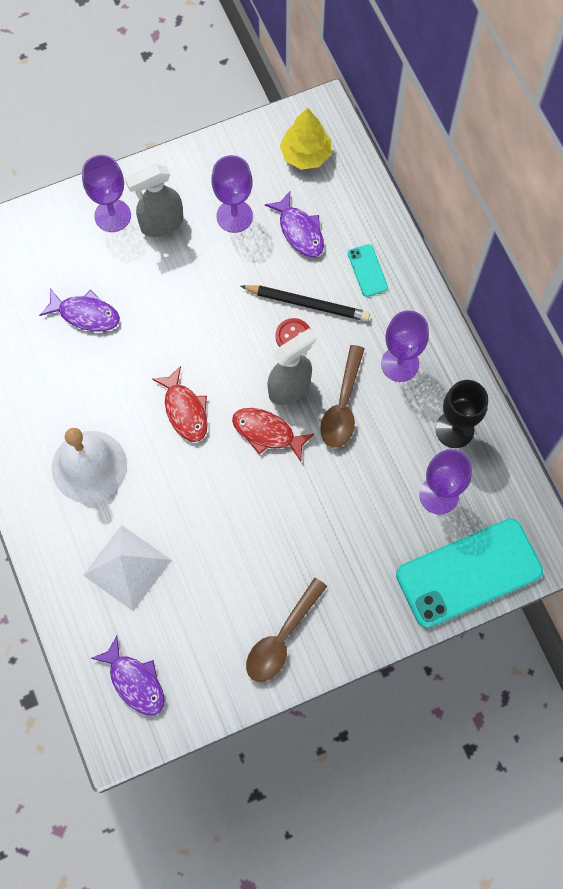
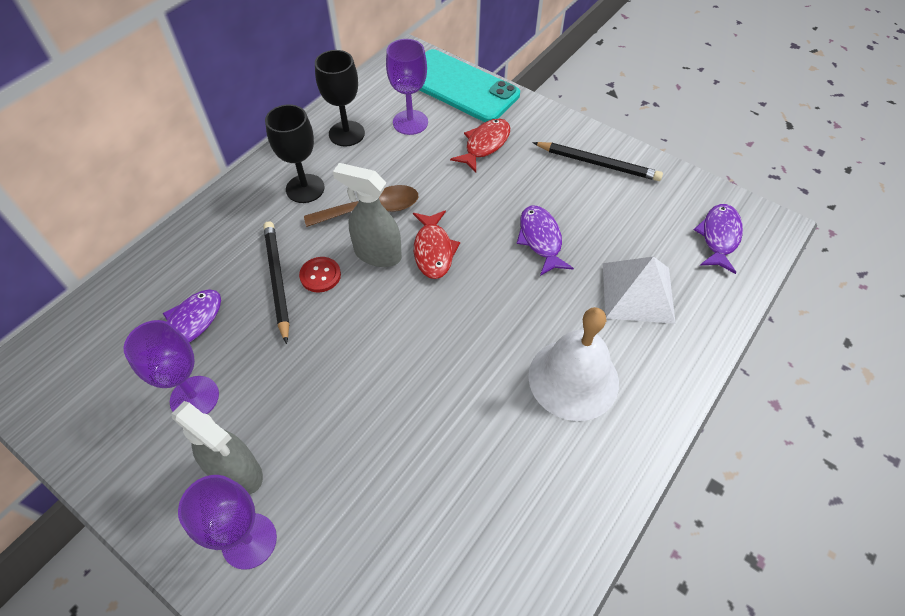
camera: 120 degrees left, 15 degrees down
purple fish [39,289,120,331] -> purple fish moved to [517,206,574,276]
red fish [152,366,208,442] -> red fish moved to [450,119,510,172]
brown spoon [246,578,327,682] -> black pencil [532,142,663,181]
yellow tree [280,108,331,170] -> none
turquoise phone [348,244,388,297] -> none
purple goblet [381,310,429,382] -> black goblet [265,104,325,203]

